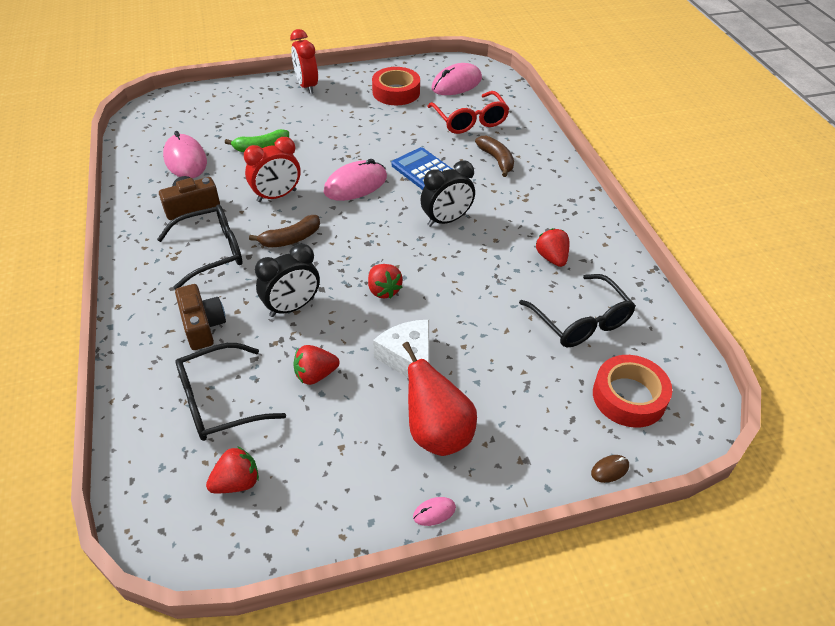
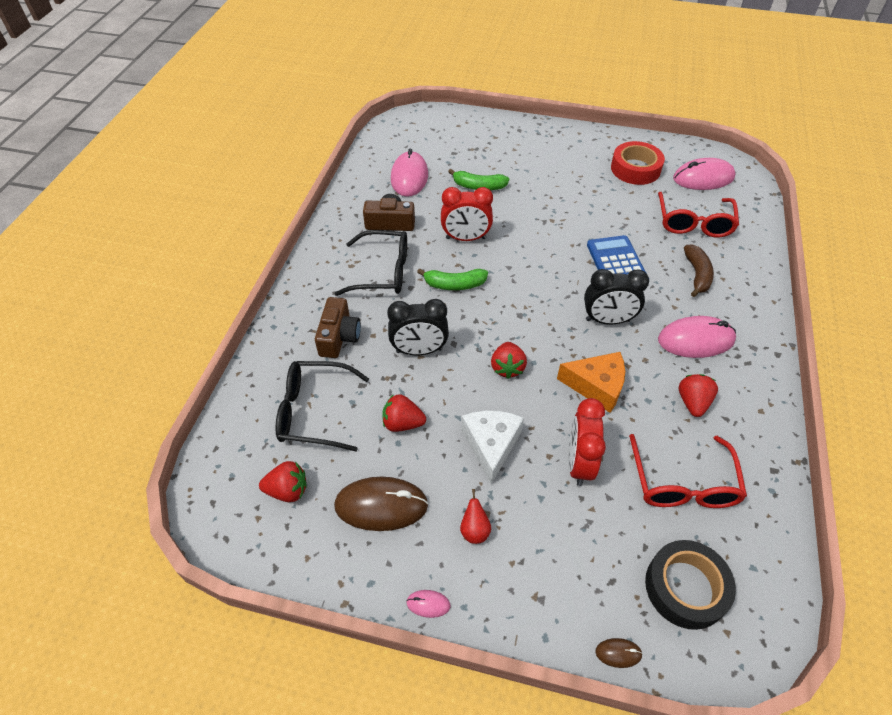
camera: 30 degrees right, 5 degrees up
brown banana [249,215,320,248] -> green banana [417,268,488,290]
red clock [290,29,318,94] -> red clock moved to [568,398,606,486]
pink mouse [324,159,387,201] -> pink mouse moved to [658,316,736,358]
red pear [402,342,477,456] -> red pear [460,489,491,544], size x0.46
black glasses [519,274,636,347] -> red glasses [629,434,747,508]
red tape [593,355,672,428] -> black tape [645,540,736,630]
none -> brown mouse [334,477,428,531]
none -> orange cheese [557,352,625,413]

